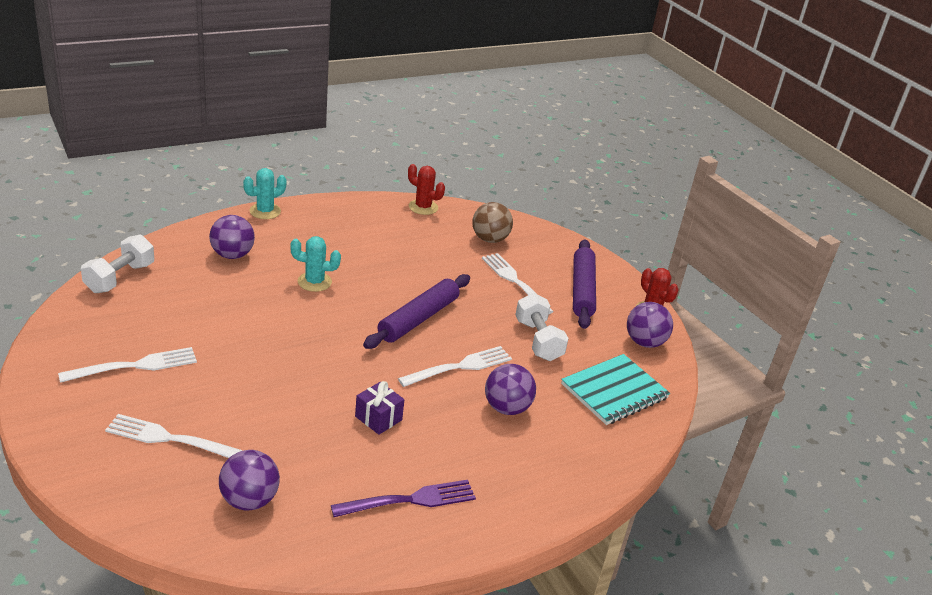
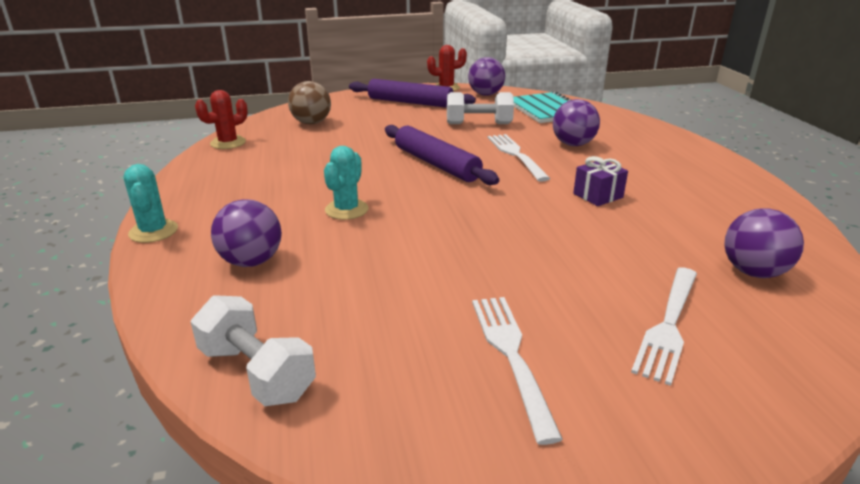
camera: 70 degrees left, 5 degrees down
purple fork [331,480,476,517] -> none
white fork [482,253,554,314] -> none

